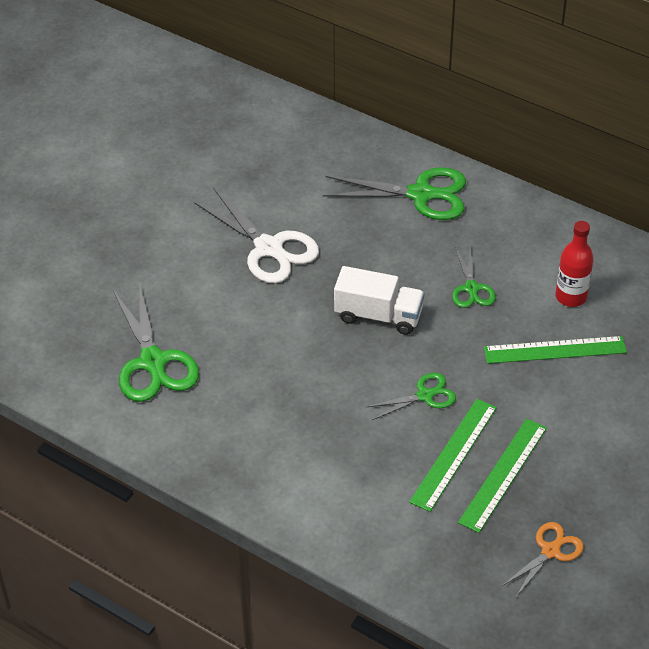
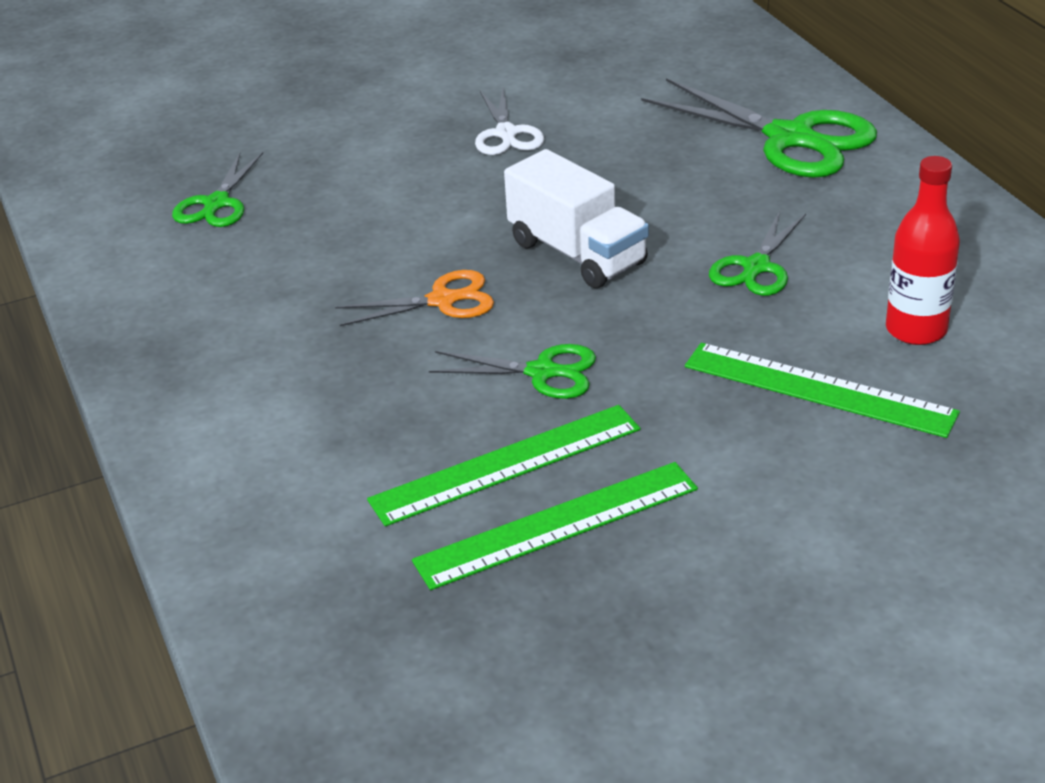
camera: 35 degrees right, 10 degrees down
green scissors [113,282,199,402] -> green scissors [172,152,263,227], size x0.56
white scissors [194,189,319,283] -> white scissors [475,88,544,155], size x0.56
orange scissors [502,522,584,597] -> orange scissors moved to [335,270,494,326]

